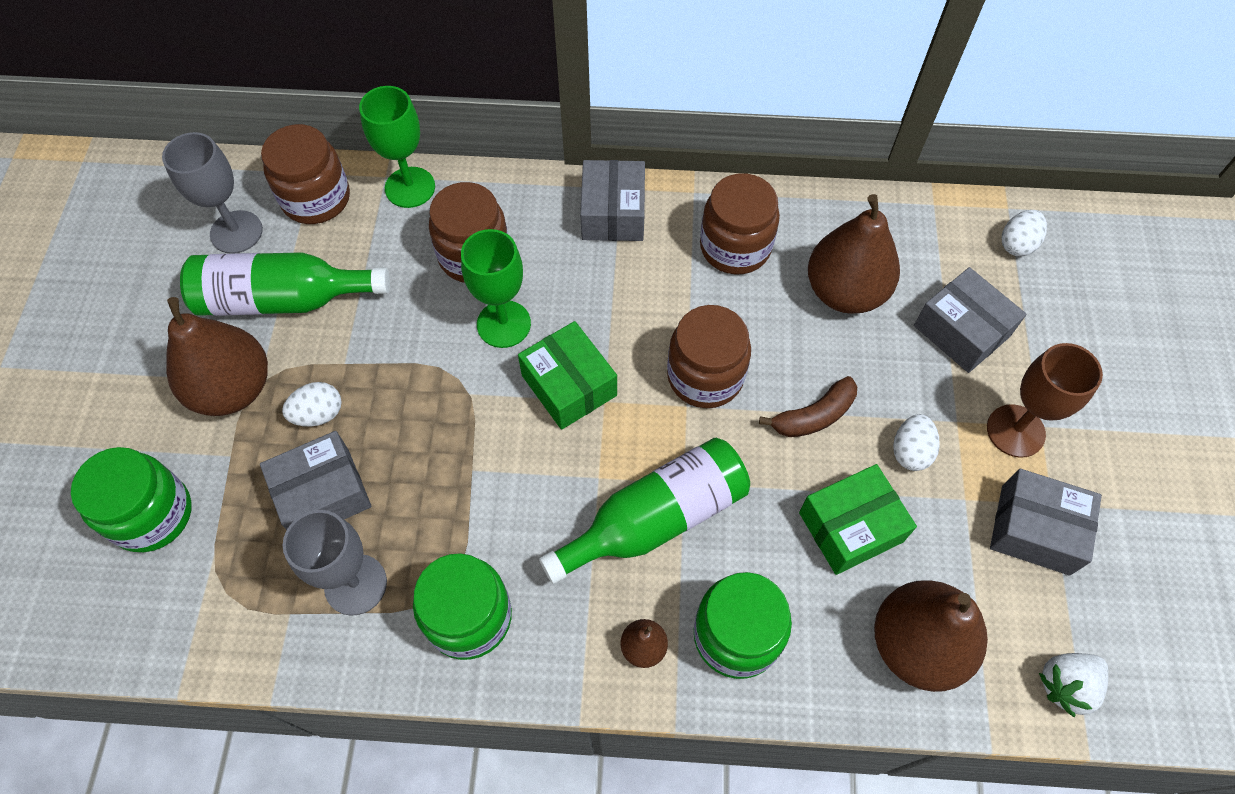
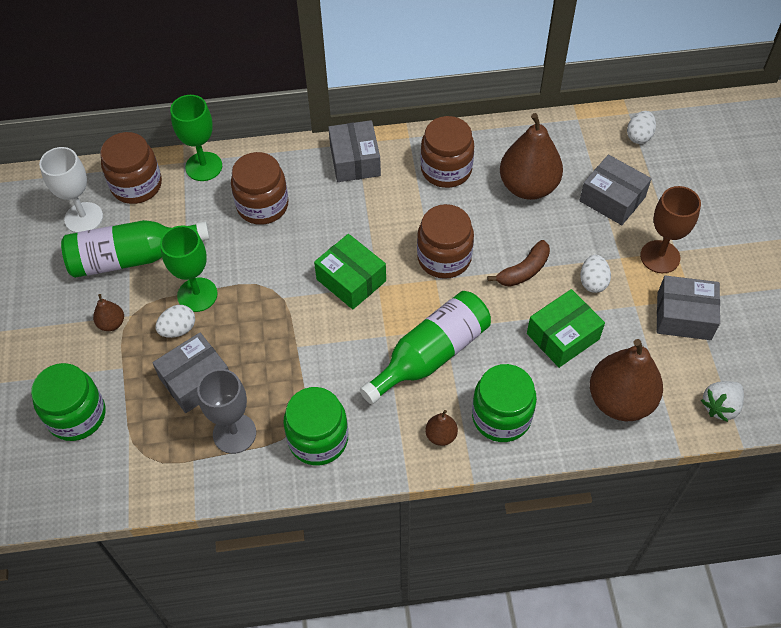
camera: 10 degrees left, 5 degrees down
grey goblet [162,132,263,254] -> white goblet [39,147,103,233]
brown pear [166,297,268,416] -> brown pear [93,294,124,331], size x0.45
green goblet [461,229,531,348] -> green goblet moved to [160,226,217,312]

